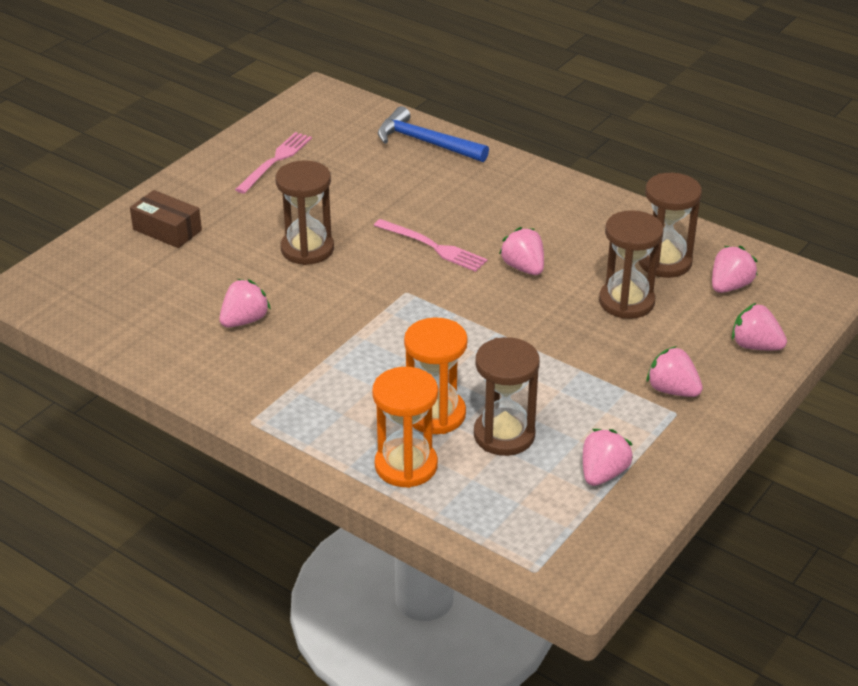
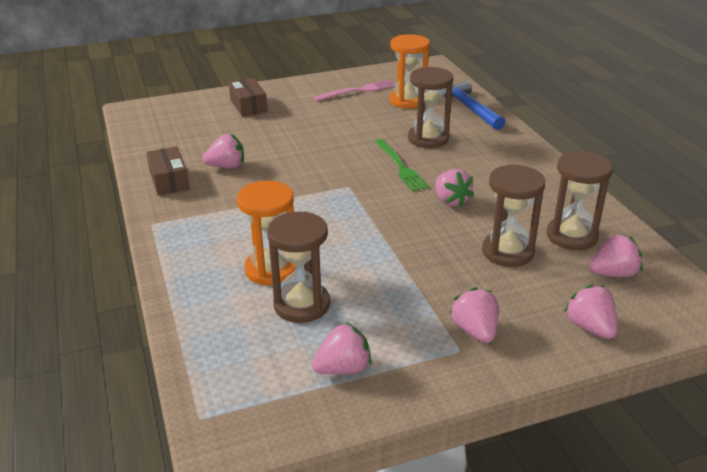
camera: 35 degrees right, 5 degrees down
brown hourglass [276,160,334,265] -> brown hourglass moved to [408,67,453,148]
orange hourglass [372,367,438,488] -> orange hourglass moved to [389,34,430,109]
pink fork [374,219,488,272] -> green fork [375,139,429,192]
pink strawberry [499,227,544,275] -> pink strawberry turned 150 degrees clockwise [435,169,474,208]
none -> brown box [146,146,190,196]

